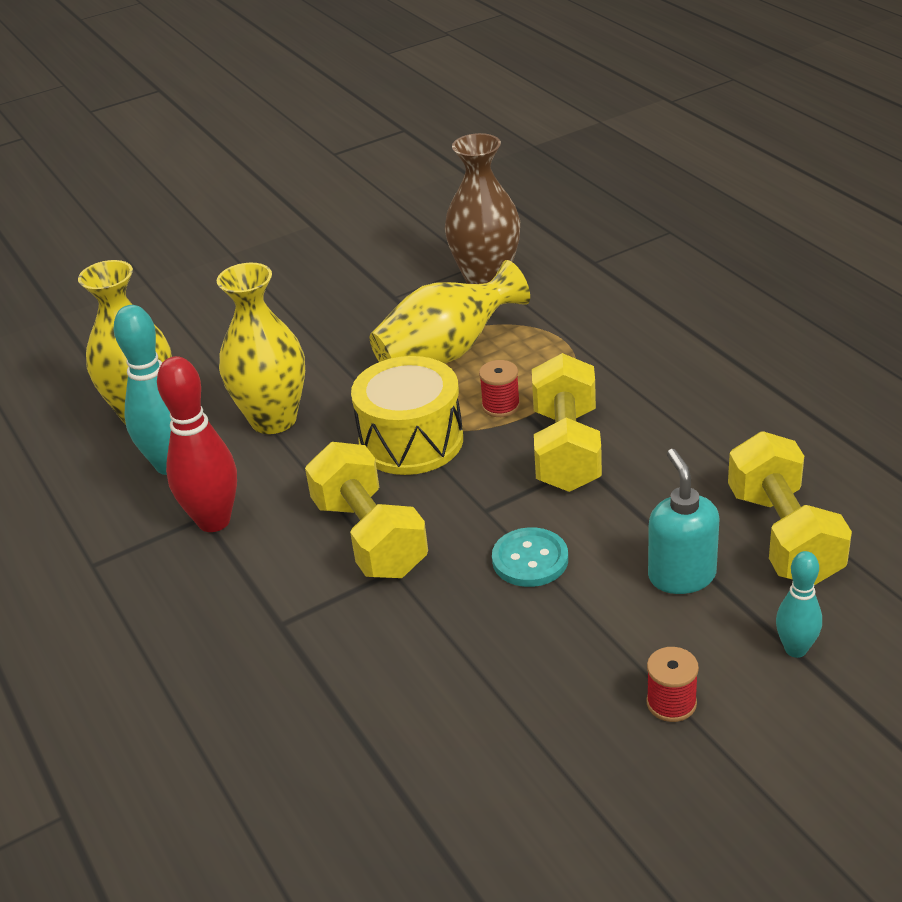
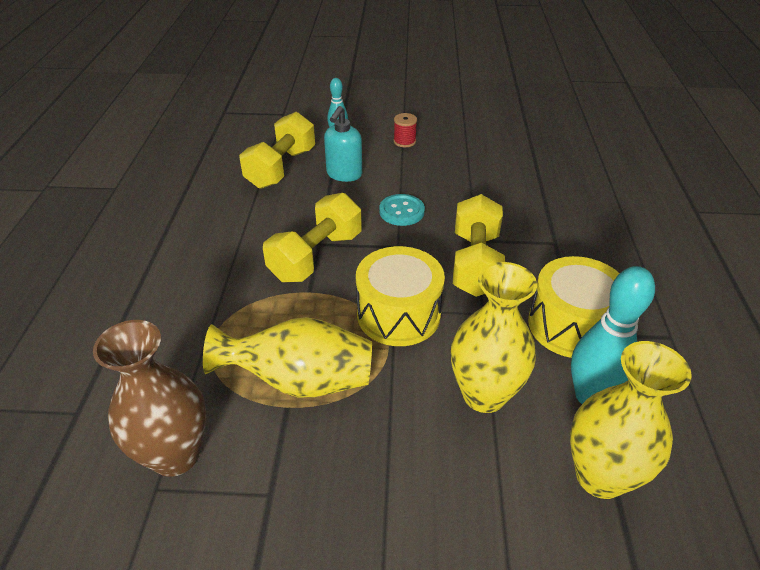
camera: 150 degrees left, 5 degrees up
red bowling pin [157,356,237,532] -> yellow drum [528,256,620,358]
red spool [479,360,520,417] -> none

